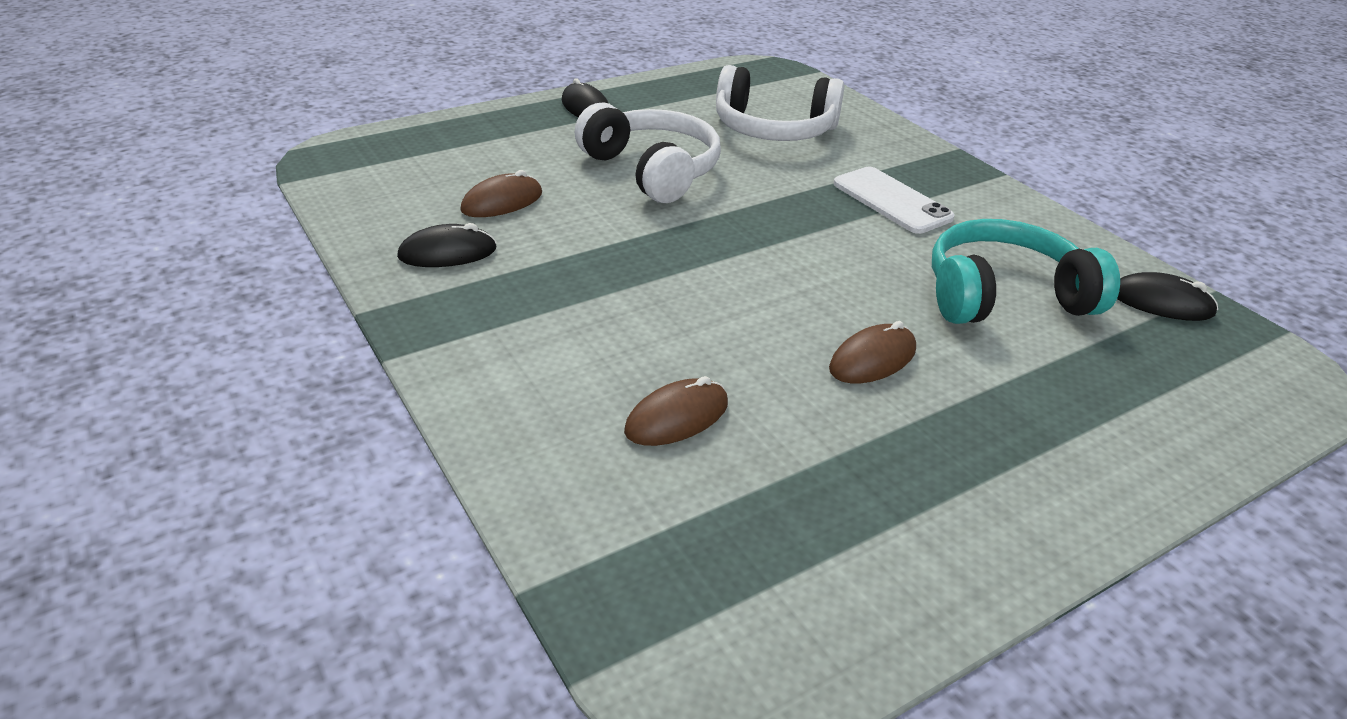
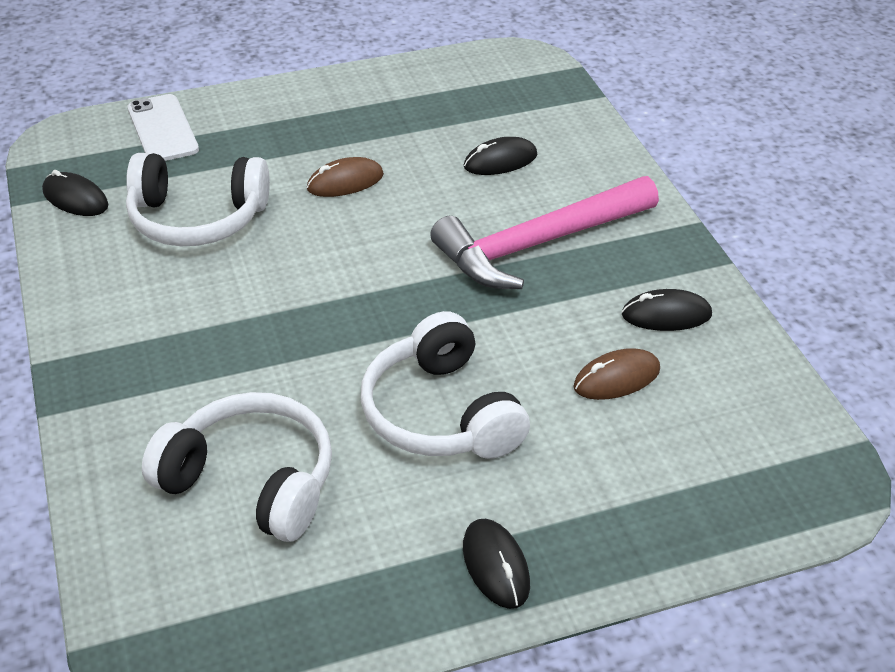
camera: 165 degrees left, 5 degrees up
brown mouse [624,376,728,446] -> black mouse [464,137,537,175]
white phone [833,167,955,234] -> white phone moved to [128,94,199,161]
turquoise headphones [932,219,1120,324] -> white headphones [126,153,270,246]
none -> pink hammer [430,176,659,289]

